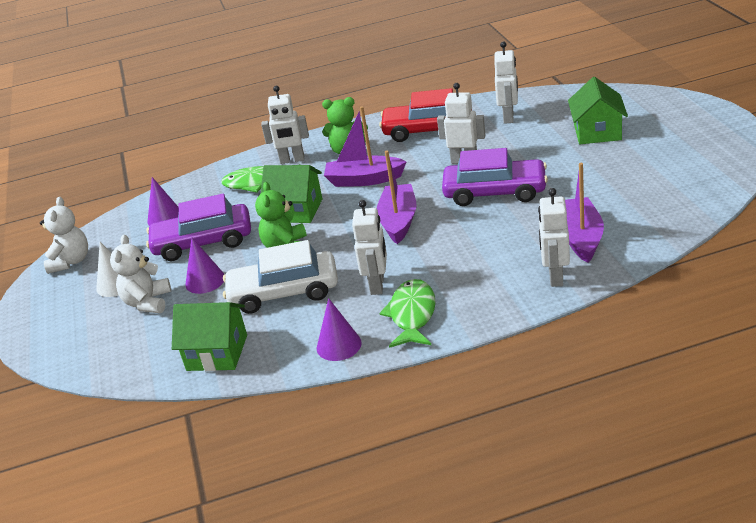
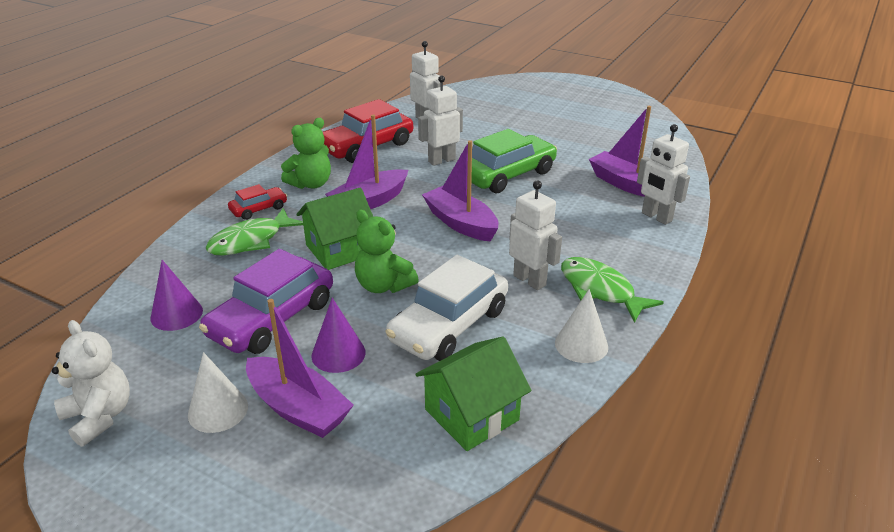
camera: 50 degrees left, 0 degrees up
white teddy bear [110,235,171,313] -> purple boat [246,299,354,438]
white robot [261,86,309,164] -> red car [228,184,287,220]
purple cone [317,298,362,361] -> white cone [555,289,608,363]
purple car [442,148,548,206] -> green car [471,129,557,193]
green house [568,77,628,144] -> none

